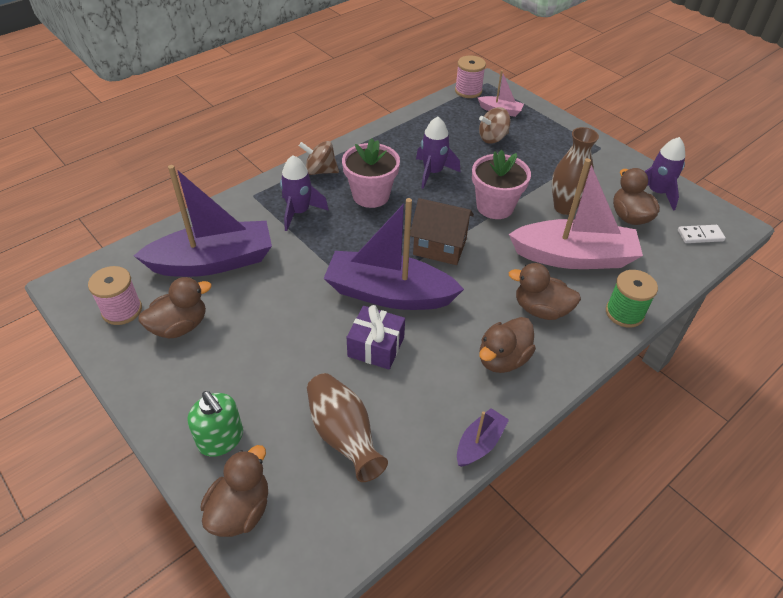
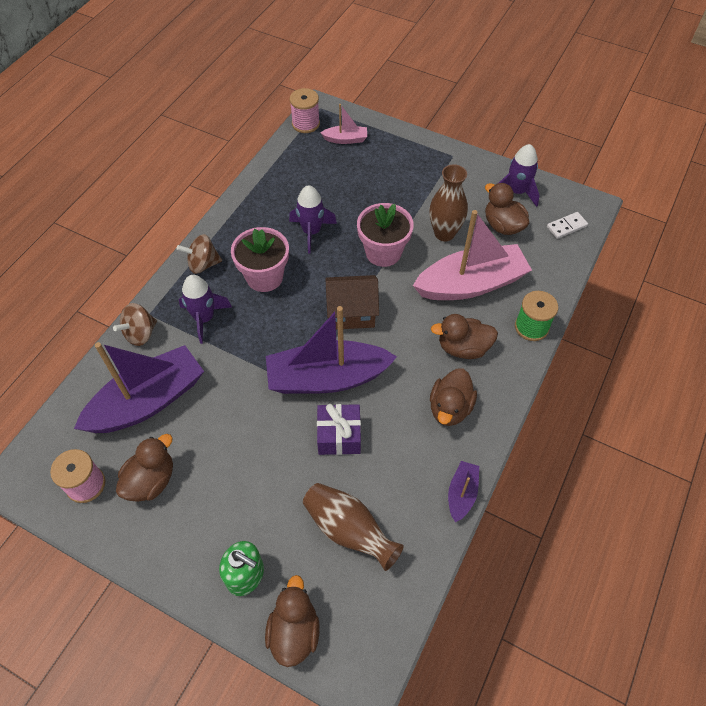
camera: 20 degrees left, 10 degrees up
brown spinning top [479,107,511,144] -> brown spinning top moved to [113,303,157,346]

